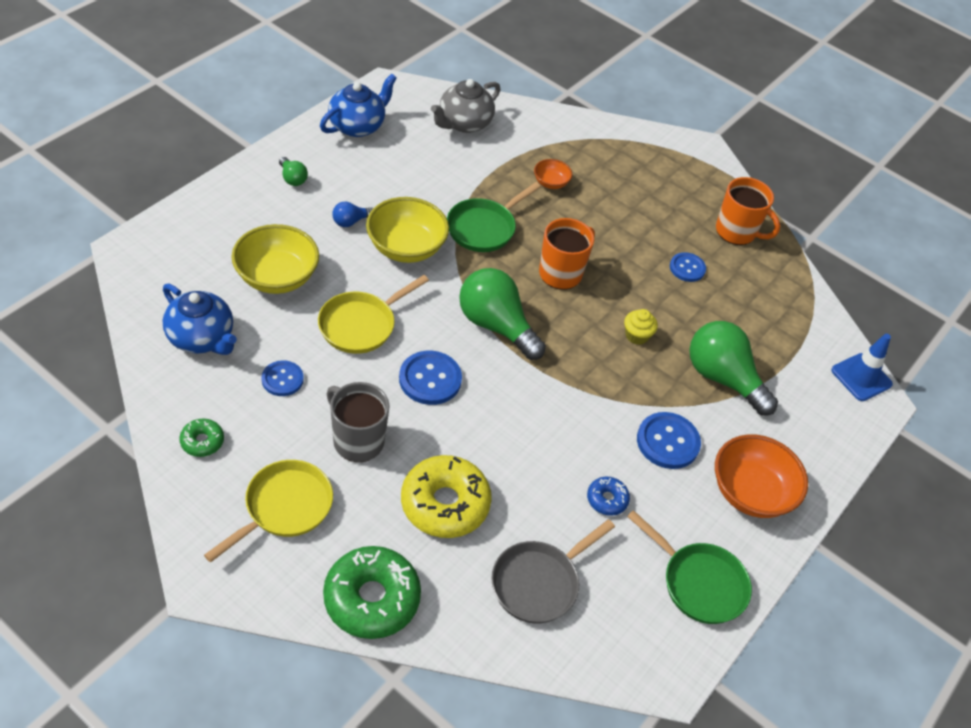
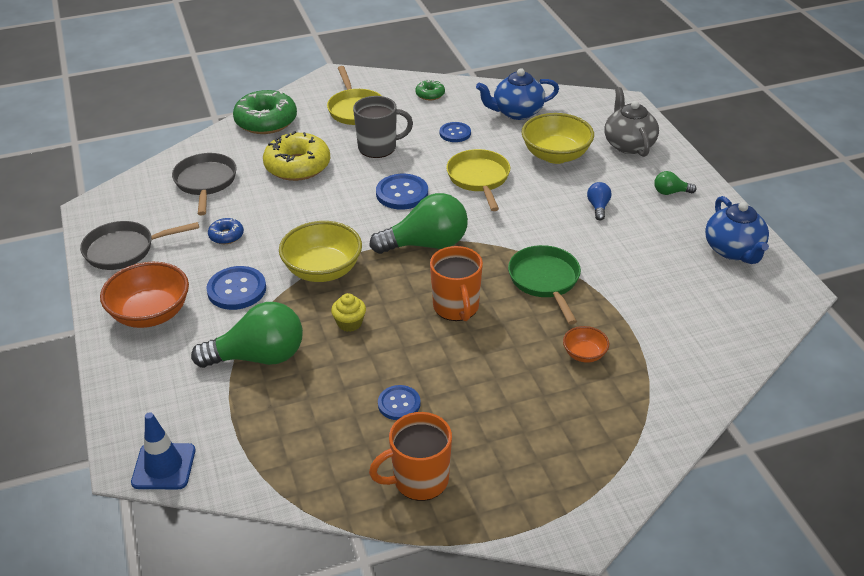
camera: 130 degrees right, 10 degrees down
yellow bowl [366,197,449,263] -> yellow bowl moved to [279,221,362,282]
grey teapot [431,79,500,133] -> grey teapot moved to [605,87,659,157]
green pan [627,510,752,624] -> grey pan [80,221,199,270]

